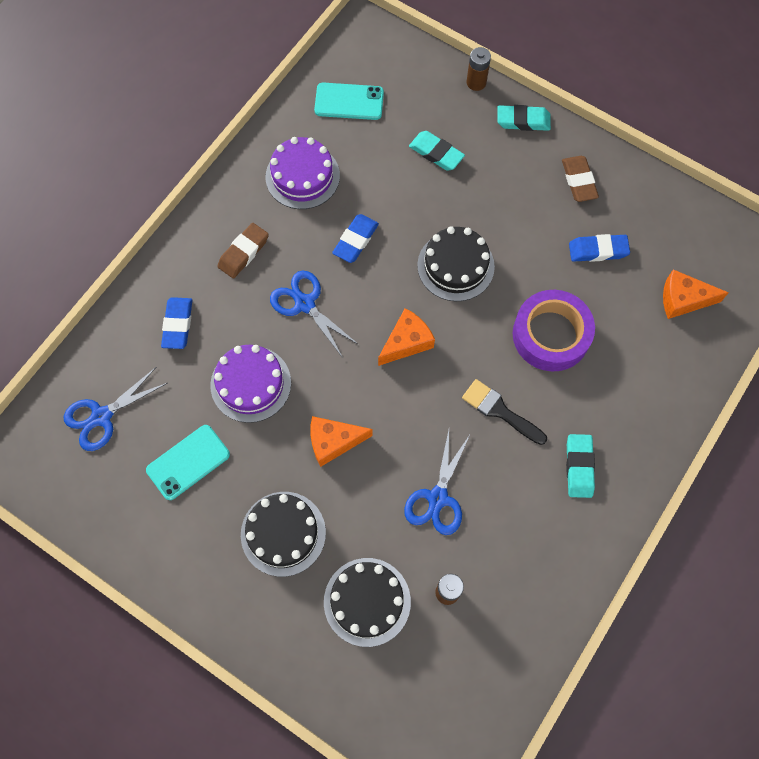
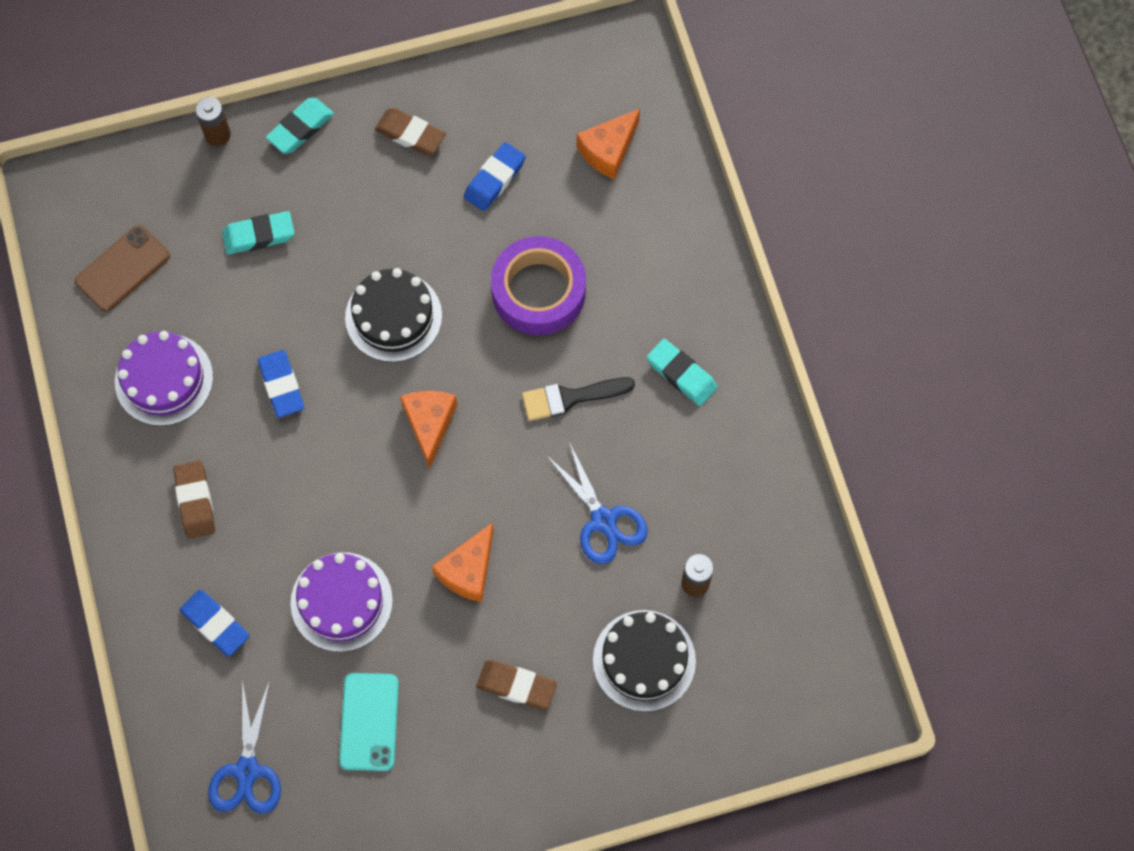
camera: 50 degrees left, 0 degrees up
black cake [241,492,326,577] -> brown eraser [476,660,557,710]
blue scissors [270,270,359,358] -> none
turquoise phone [314,82,384,120] -> brown phone [75,225,170,312]

